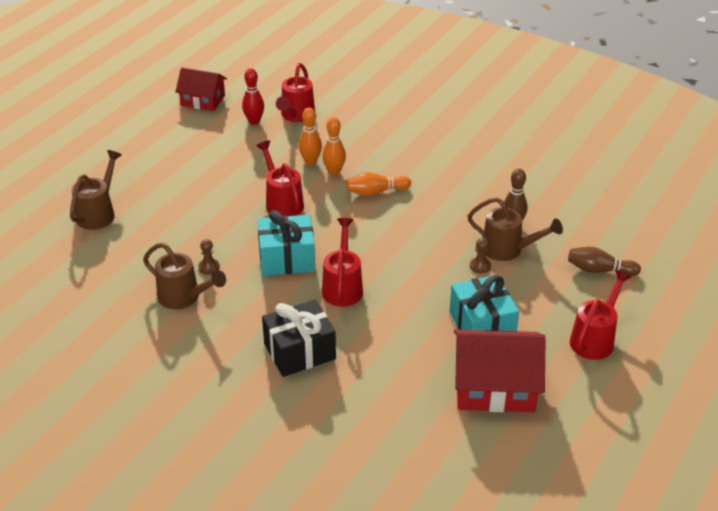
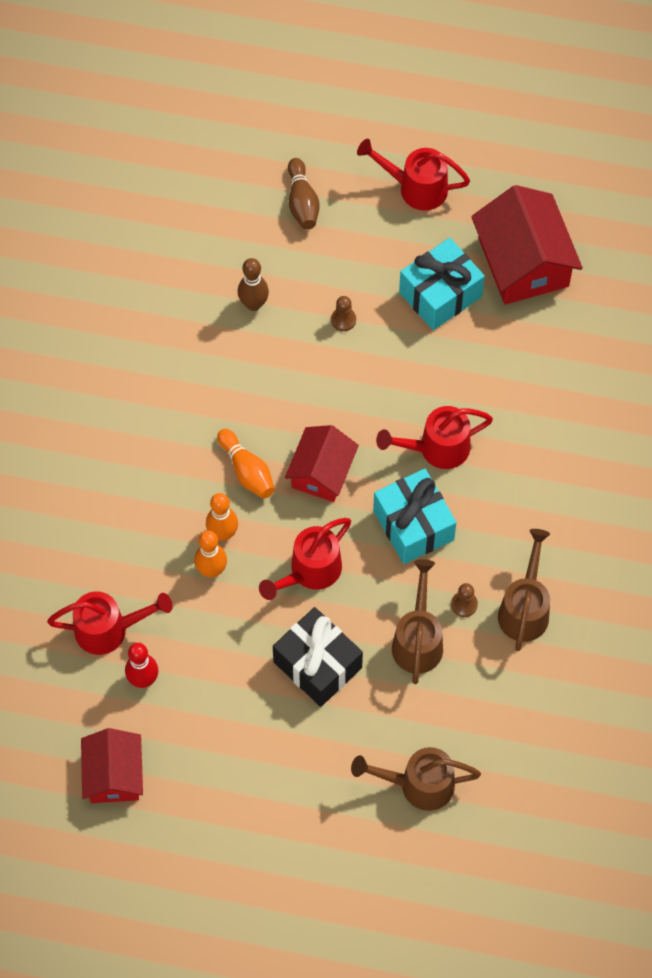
camera: 110 degrees left, 25 degrees up
black gift [262,299,336,377] -> black gift moved to [273,607,363,707]
brown watering can [468,197,563,261] -> brown watering can moved to [392,559,443,684]
none -> red house [285,425,359,502]

